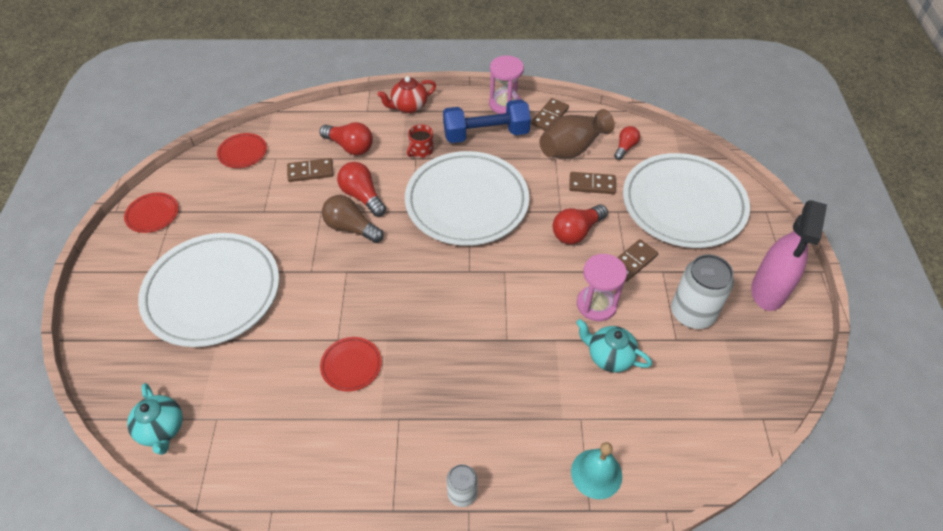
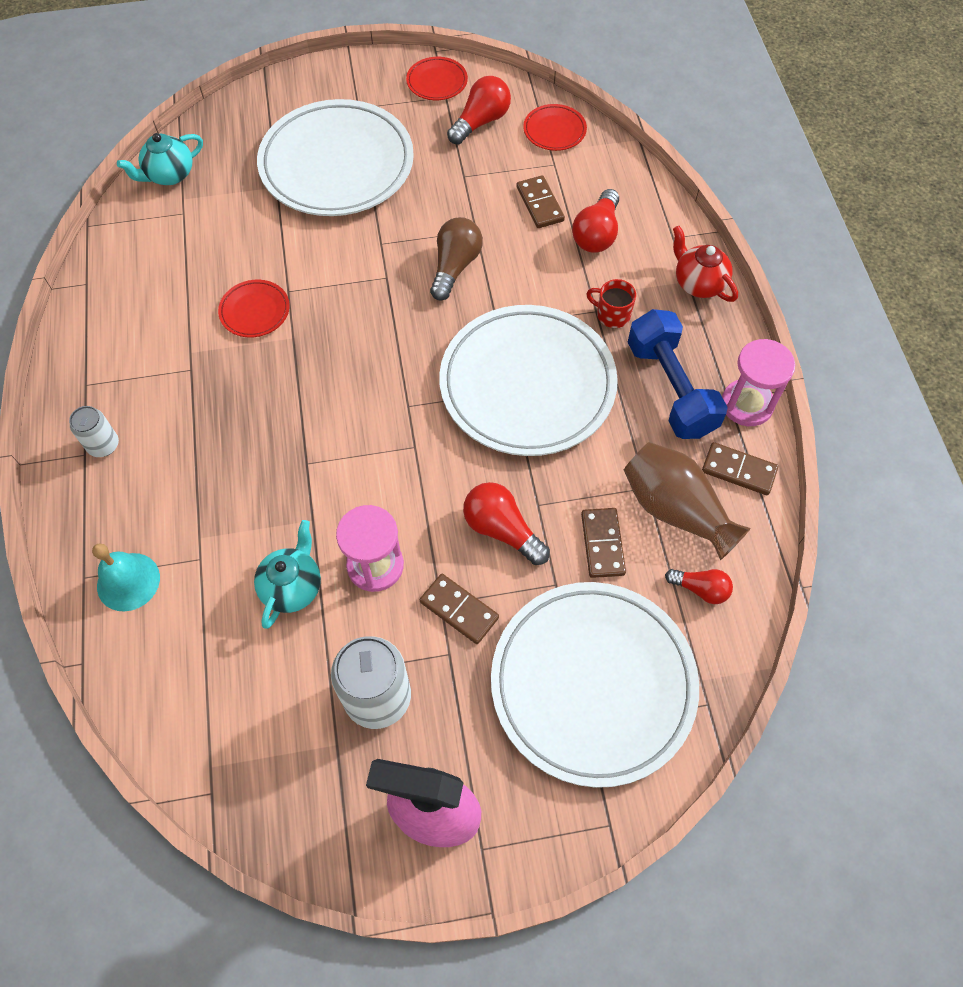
camera: 80 degrees right, 10 degrees up
red light bulb [337,162,386,217] -> red light bulb moved to [447,76,511,145]

